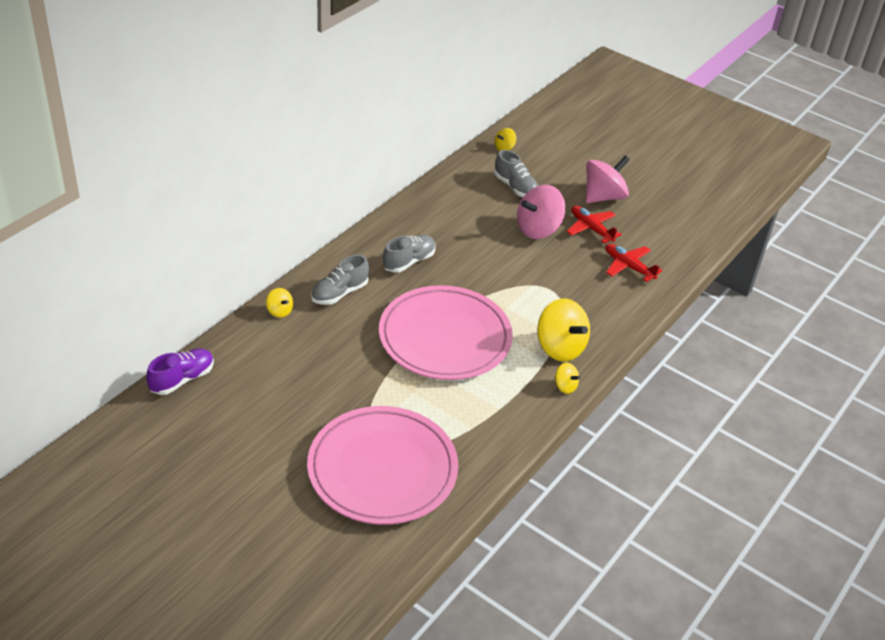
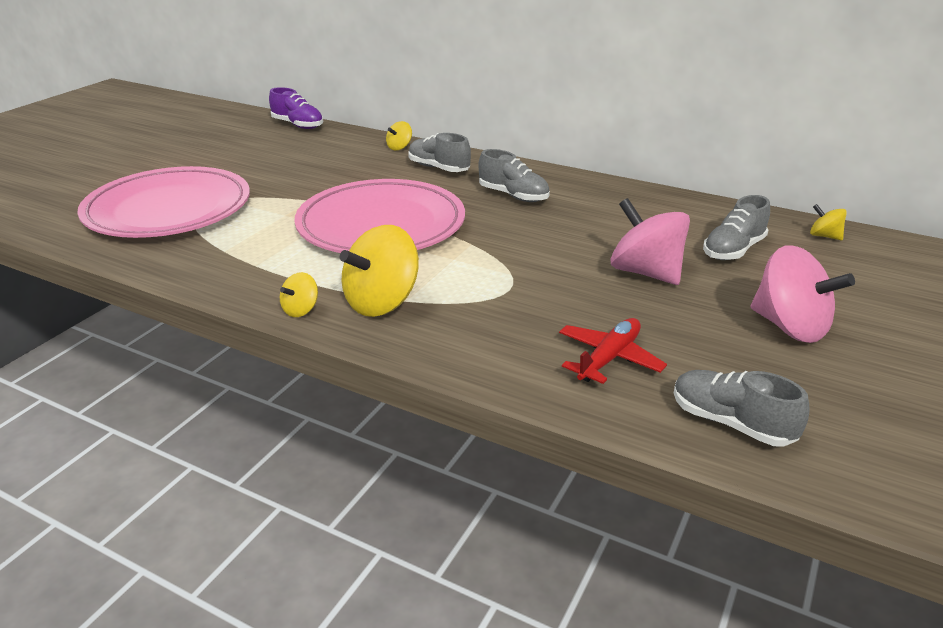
camera: 85 degrees right, 10 degrees down
red plane [566,205,622,243] -> none
none -> grey shoe [674,370,810,447]

